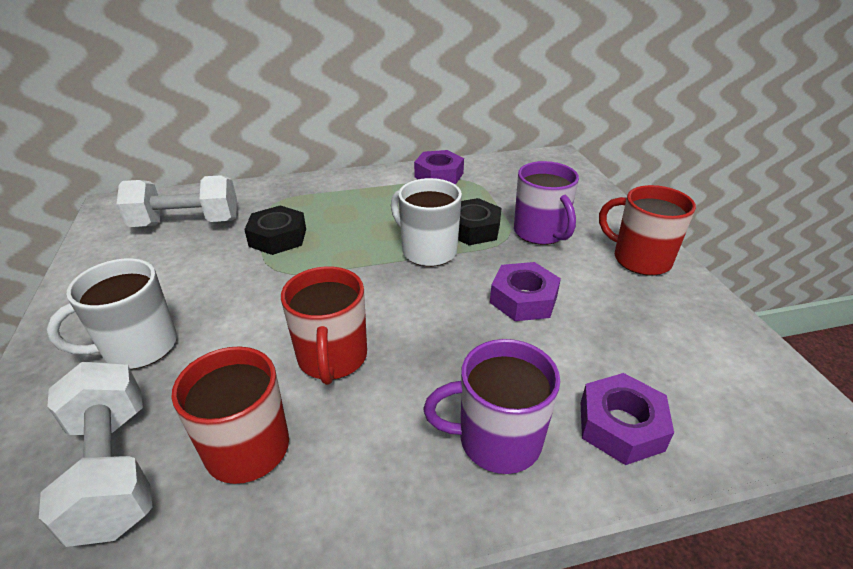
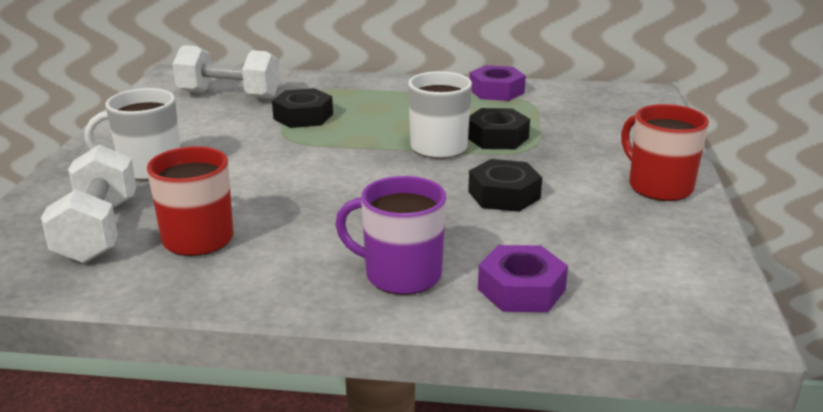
camera: 20 degrees right, 10 degrees down
red mug [281,266,367,385] -> none
purple nut [490,262,561,321] -> black nut [468,159,542,212]
purple mug [514,161,579,245] -> none

